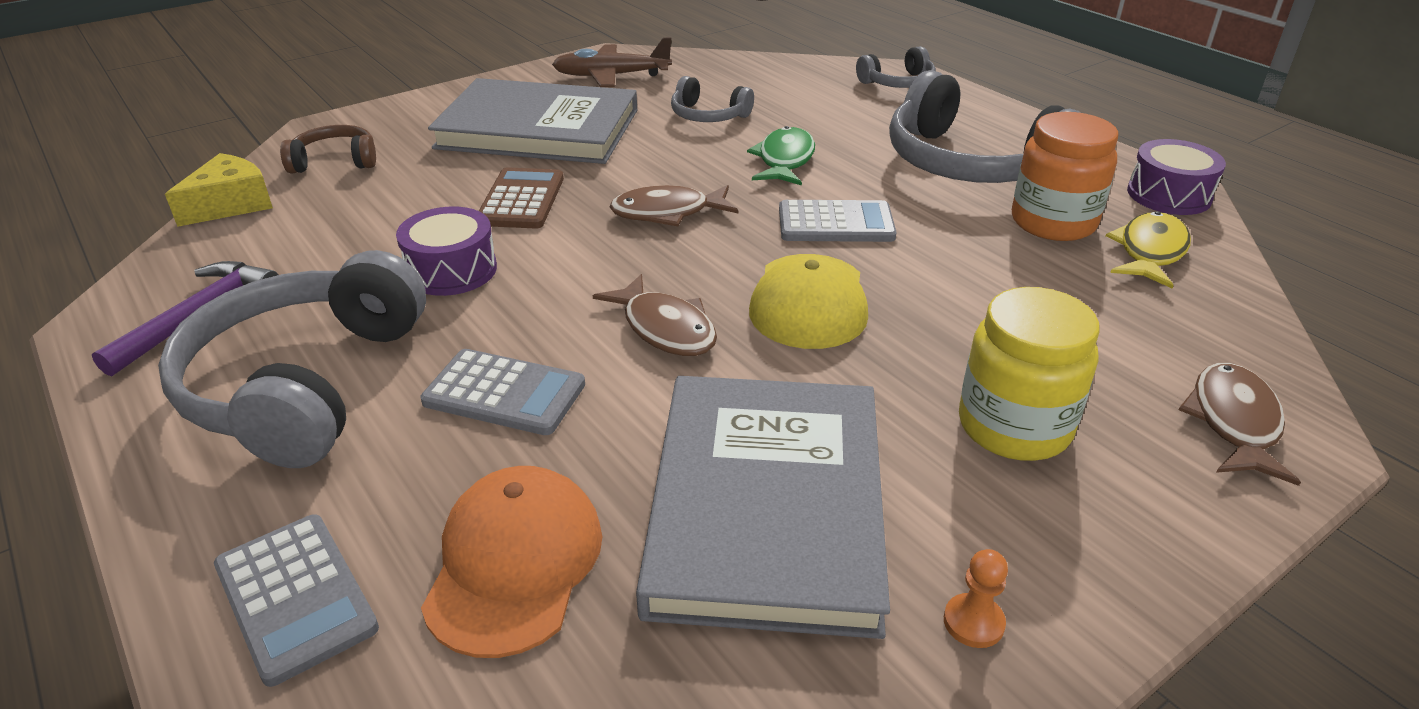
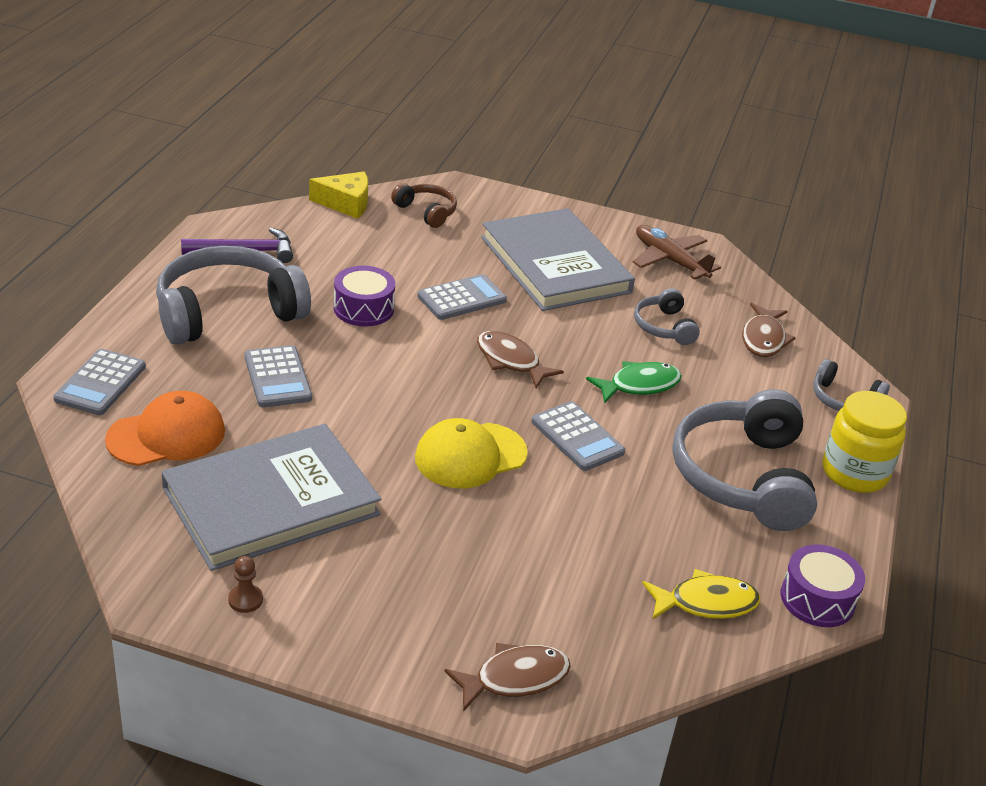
camera: 50 degrees right, 0 degrees up
brown calculator [479,167,564,229] -> grey calculator [417,274,507,320]
brown fish [593,274,717,356] -> brown fish moved to [742,303,796,357]
orange pawn [944,549,1008,648] -> brown pawn [228,556,263,613]
yellow jar [959,287,1099,461] -> yellow jar moved to [822,391,907,493]
orange jar [1012,112,1119,241] -> none

